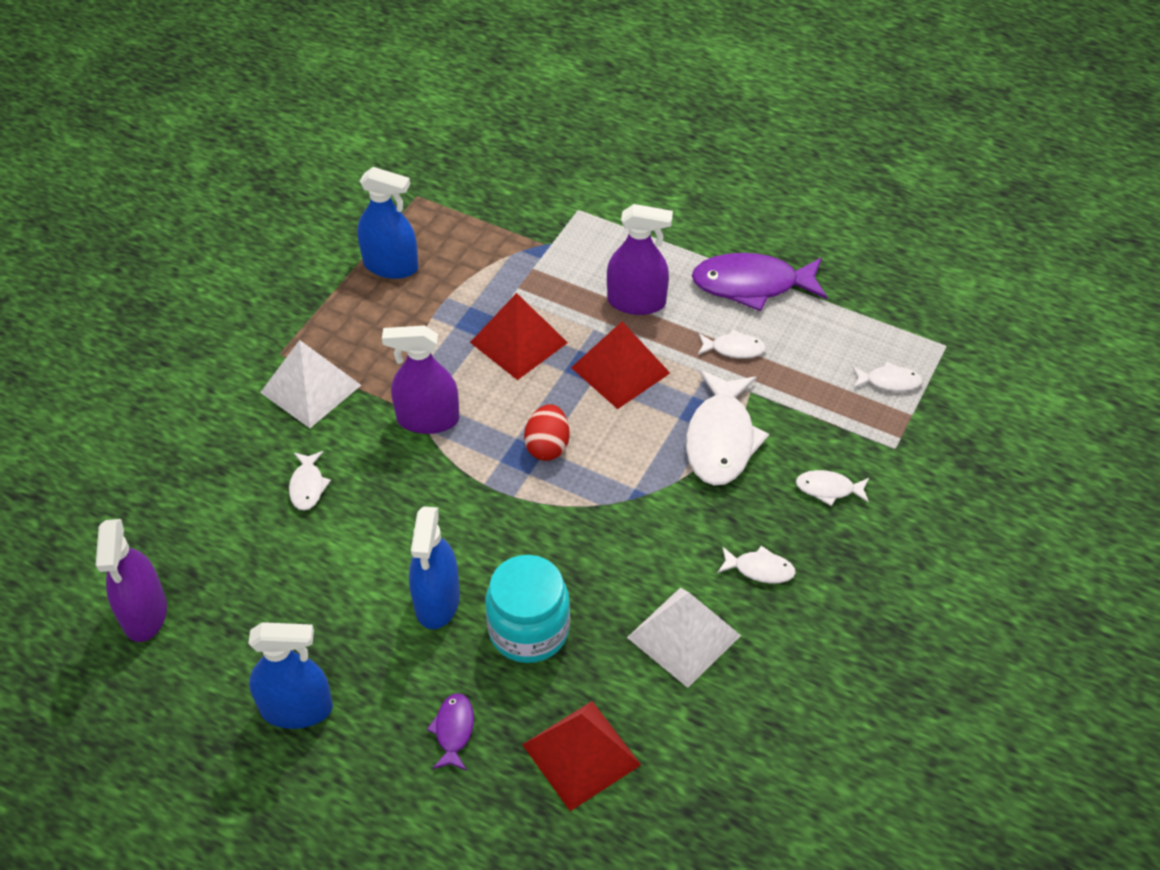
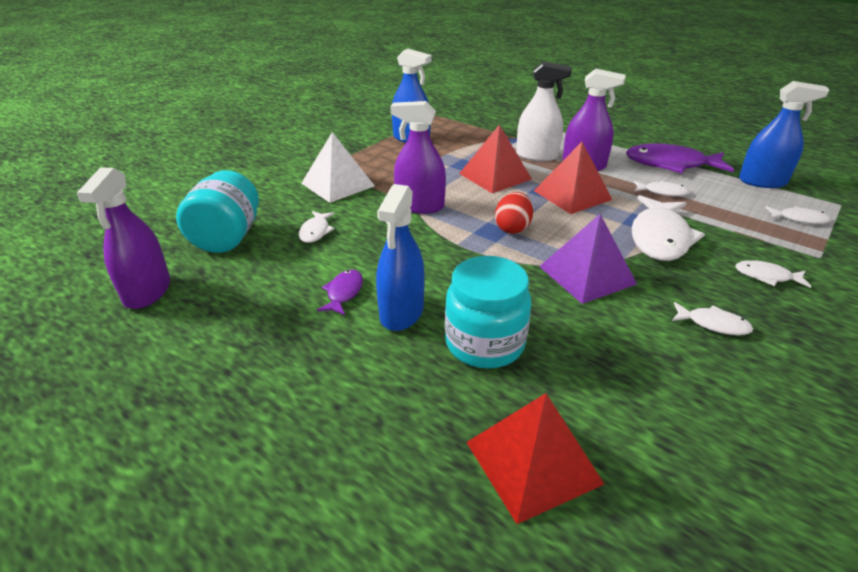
camera: 10 degrees right, 15 degrees down
blue spray bottle [248,622,333,729] -> blue spray bottle moved to [739,81,830,188]
purple fish [427,693,474,771] -> purple fish moved to [317,269,363,315]
white pyramid [627,588,741,688] -> none
none -> turquoise jar [176,170,259,253]
none -> white spray bottle [516,61,572,161]
none -> purple pyramid [539,214,637,304]

